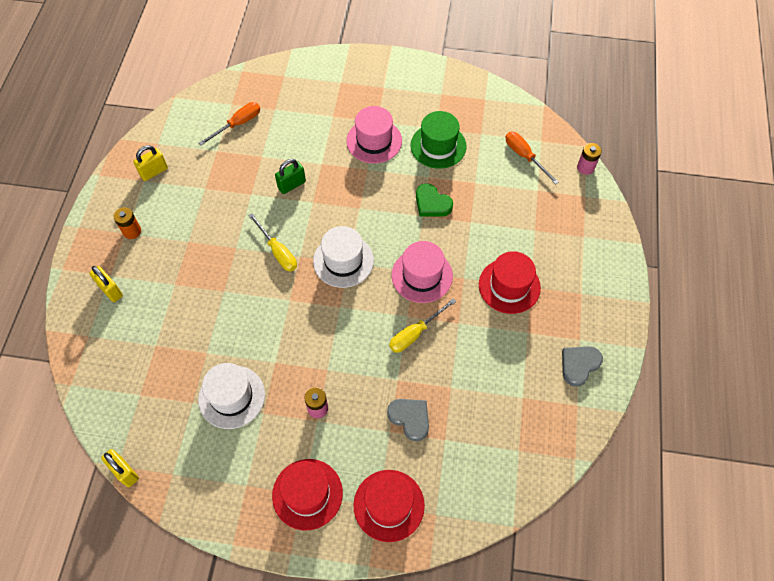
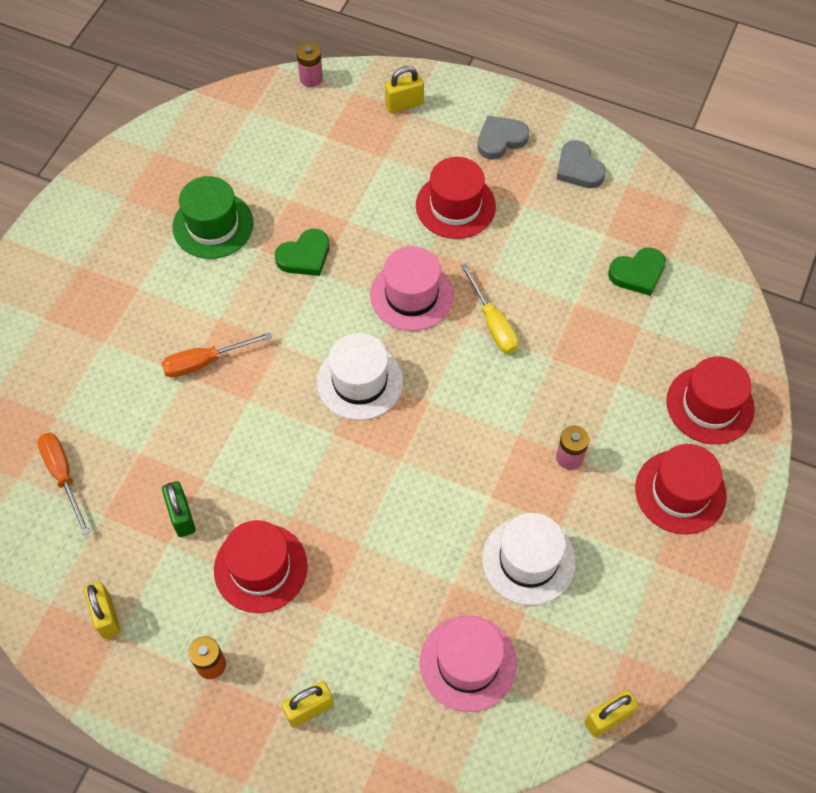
camera: 75 degrees left, 0 degrees up
yellow screwdriver [248,213,297,272] -> none
green padlock [275,159,306,194] -> green padlock moved to [162,481,195,537]
pink hat [346,106,402,163] -> pink hat moved to [420,616,517,712]
grey heart [387,399,429,441] -> grey heart moved to [478,116,529,159]
orange screwdriver [506,132,559,185] -> orange screwdriver moved to [161,332,272,378]
none -> red hat [214,520,308,613]
none -> yellow padlock [385,66,424,113]
none -> green heart [608,247,666,296]

